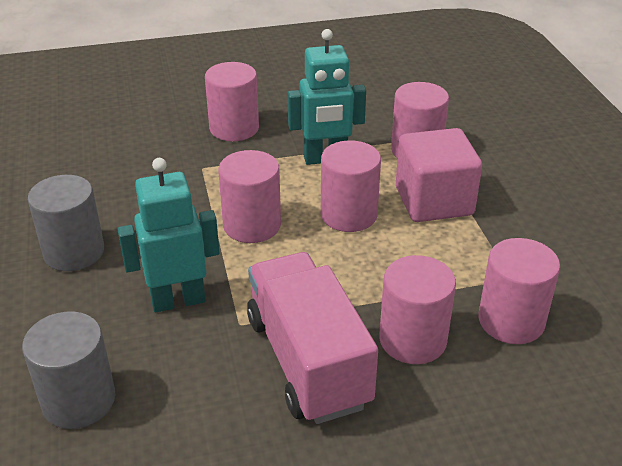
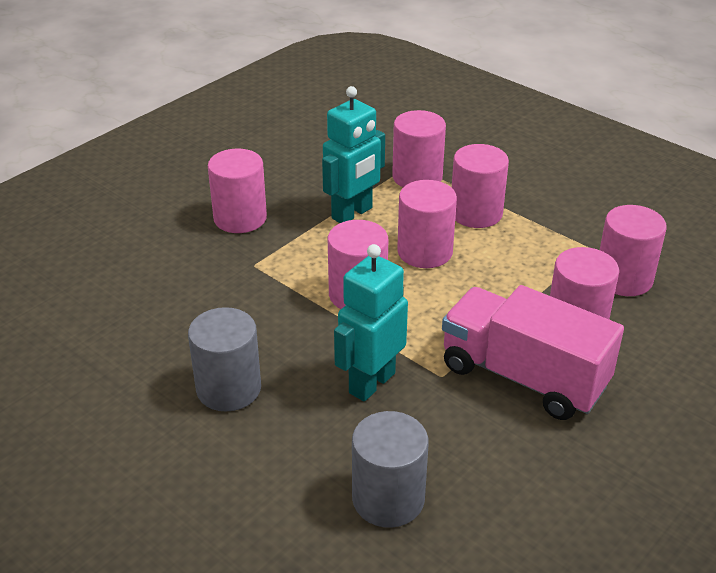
camera: 35 degrees left, 0 degrees up
pink cube [396,128,482,222] -> pink cylinder [452,144,509,228]

